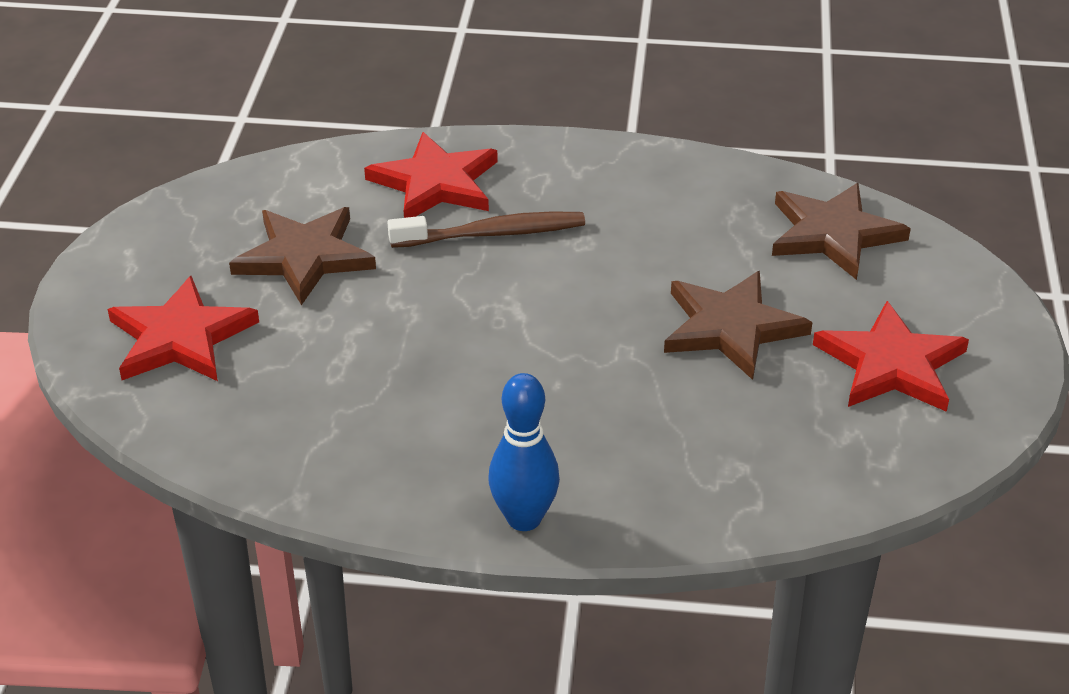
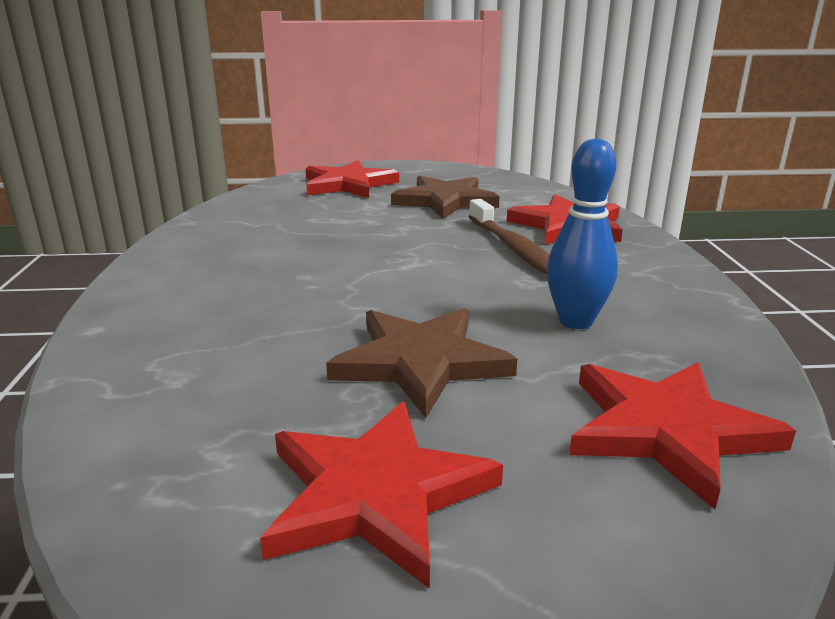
camera: 80 degrees right, 15 degrees down
blue bowling pin [488,373,560,531] -> blue bowling pin moved to [547,138,618,329]
brown star [772,183,911,280] -> red star [569,362,796,509]

